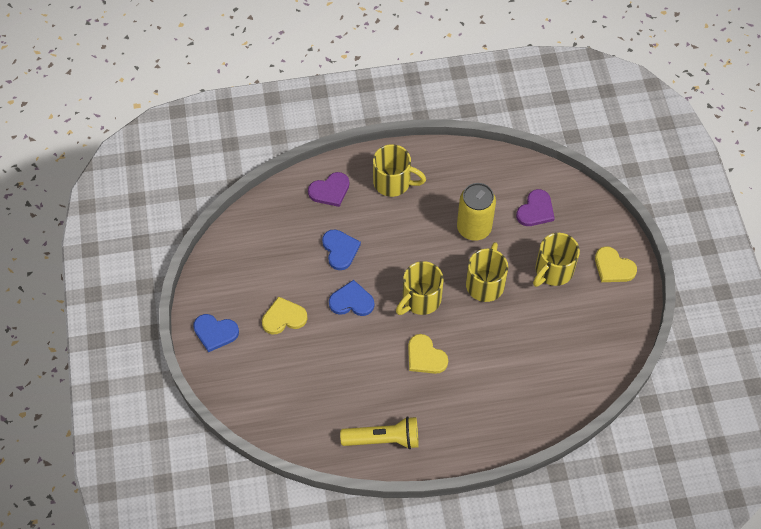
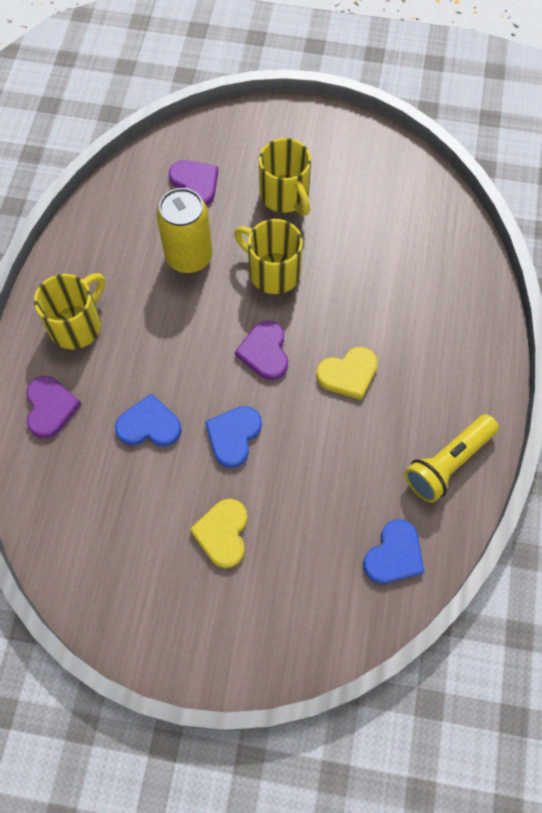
camera: 70 degrees left, 5 degrees up
blue heart [193,314,239,352] -> blue heart moved to [363,519,424,584]
yellow flashlight [340,416,419,449] -> yellow flashlight turned 150 degrees counterclockwise [404,414,499,503]
yellow mug [396,261,444,315] -> purple heart [235,321,288,380]
yellow heart [595,246,637,282] -> none

